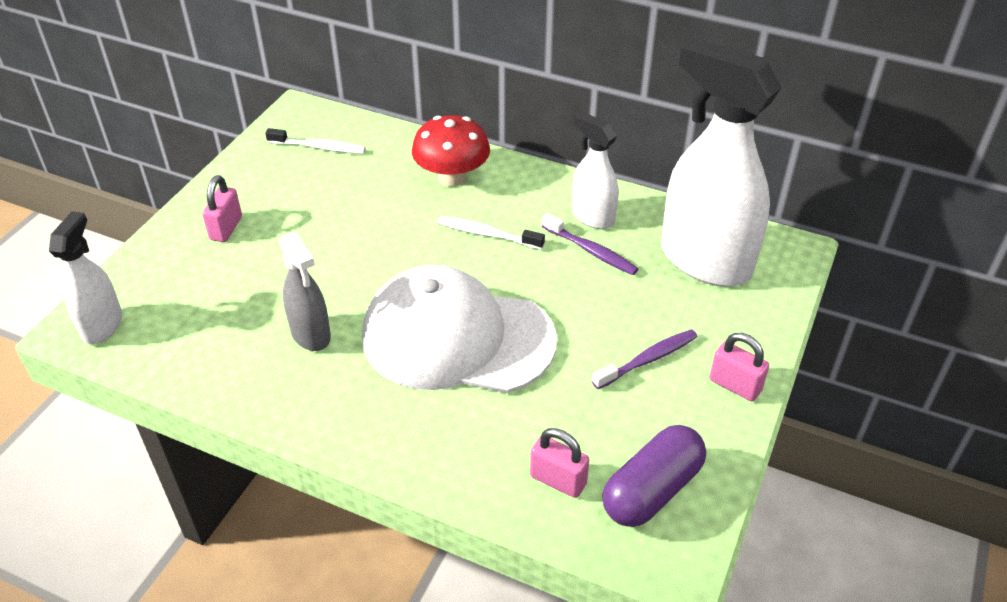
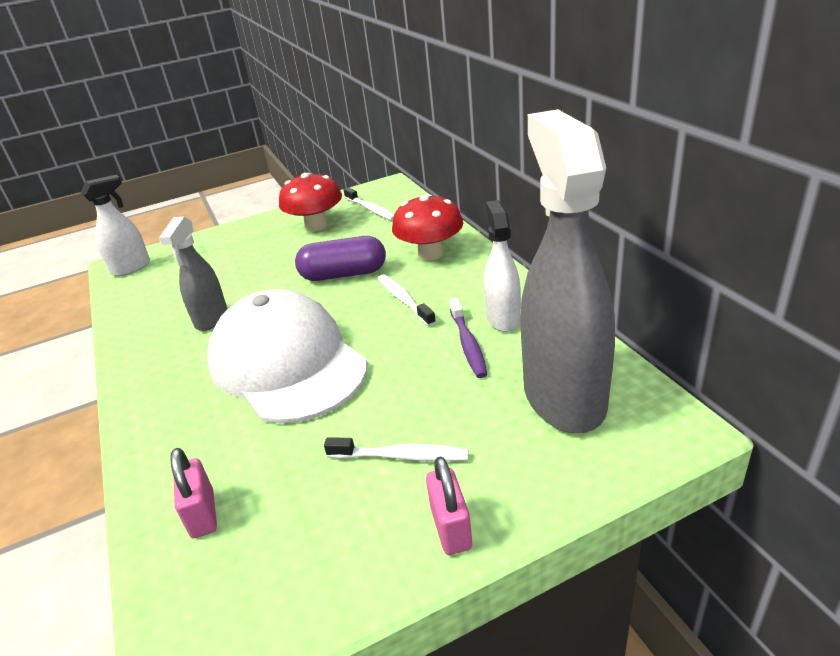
camera: 45 degrees right, 10 degrees down
pink padlock [202,175,242,242] -> none
purple toothbrush [592,329,698,389] -> white toothbrush [324,437,469,461]
purple capsule [602,425,706,527] -> purple capsule moved to [295,236,386,281]
white spray bottle [661,38,782,287] -> grey spray bottle [520,109,615,433]
none -> red mushroom [279,173,342,231]

